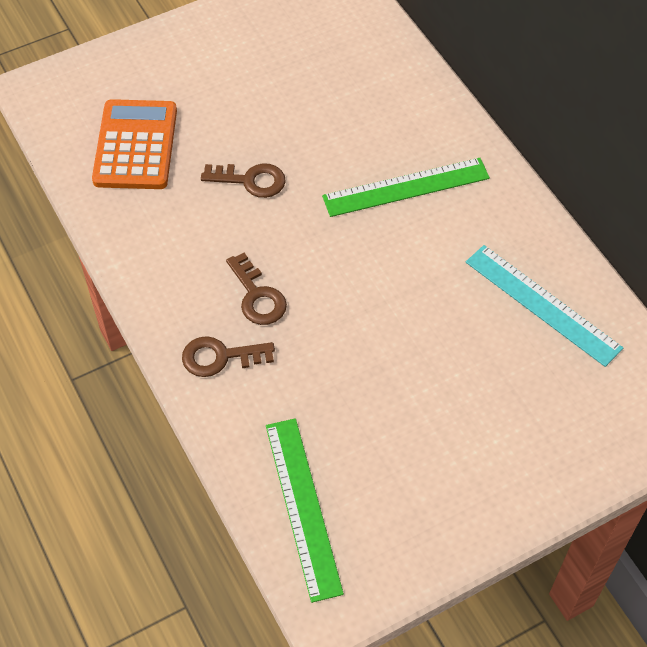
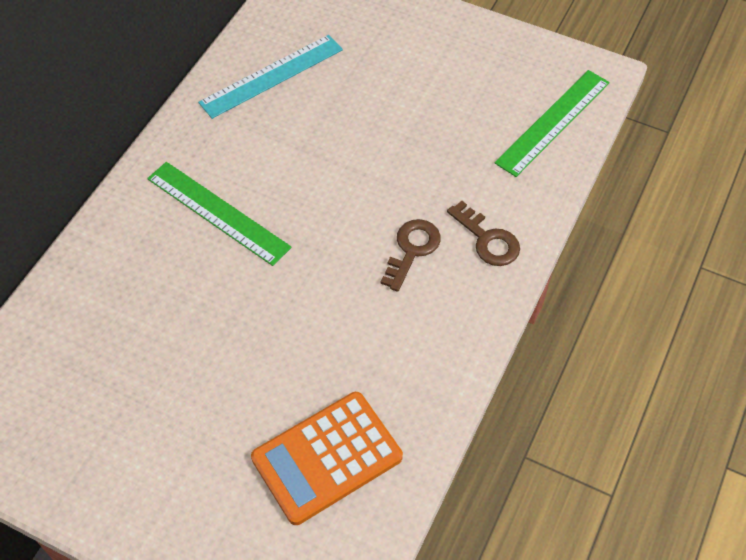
camera: 125 degrees left, 0 degrees up
brown key [201,163,286,198] -> none
turquoise ruler [466,245,623,367] -> turquoise ruler turned 45 degrees clockwise [198,35,343,119]

